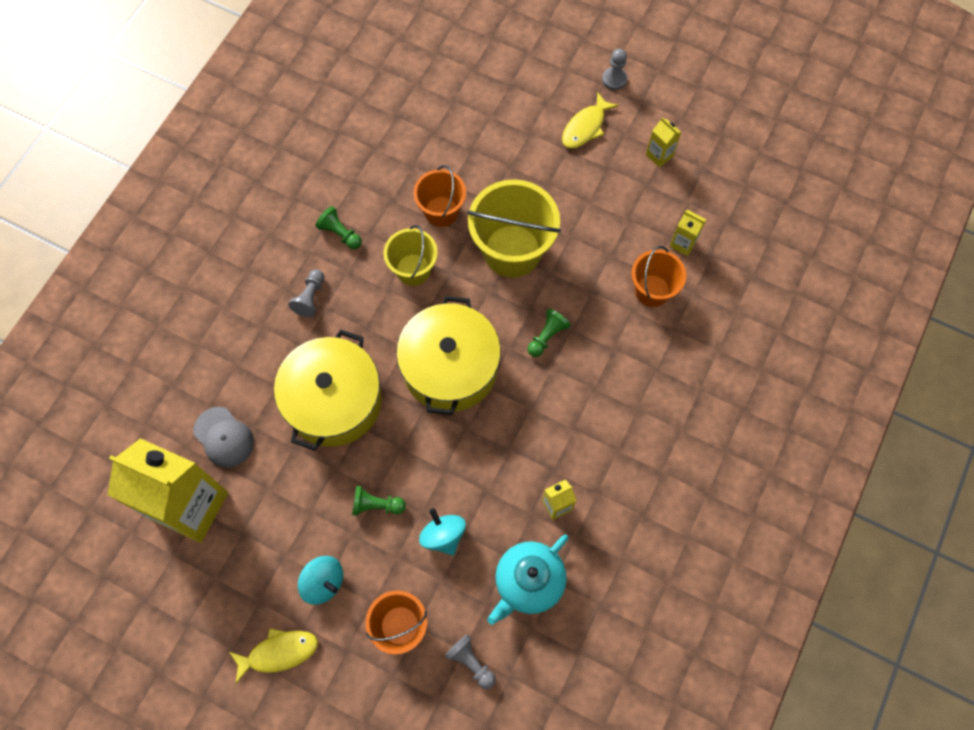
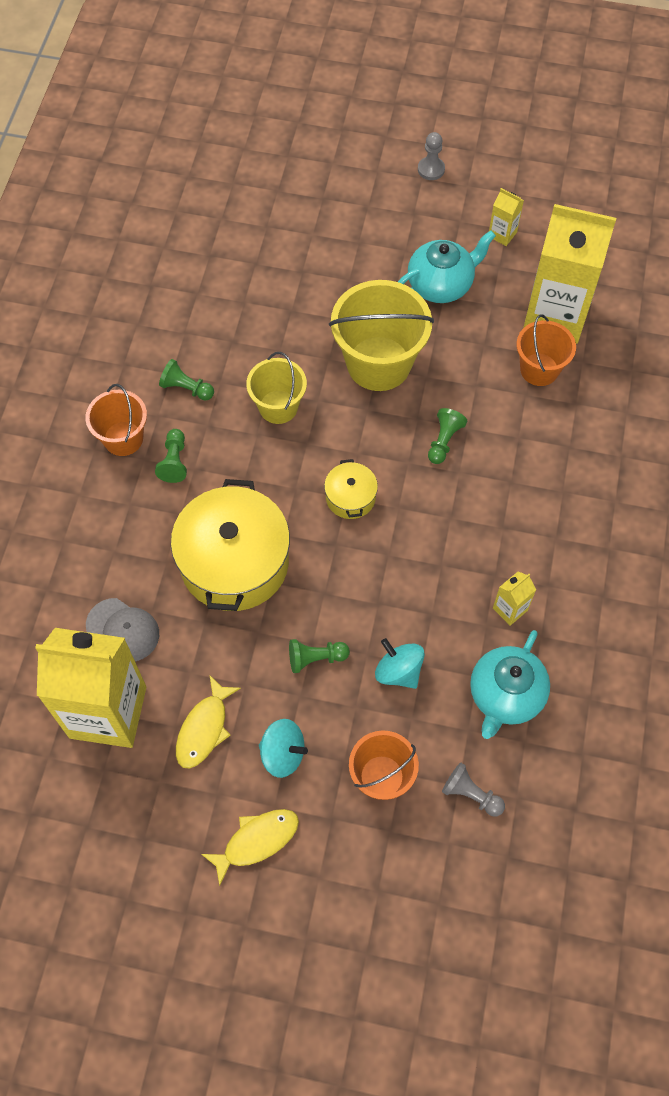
camera: 15 degrees left, 5 degrees down
grey pawn [288,269,324,317] -> green pawn [155,429,187,483]
yellow pot [396,296,501,415] -> yellow pot [324,459,378,519], size x0.47
orange bucket [413,165,466,227] -> orange bucket moved to [85,384,147,456]
yellow fish [562,92,619,149] -> yellow fish moved to [176,676,241,769]
yellow carton [670,210,707,256] -> yellow carton [523,204,616,344], size x2.48
none -> turquoise teapot [398,230,496,303]

